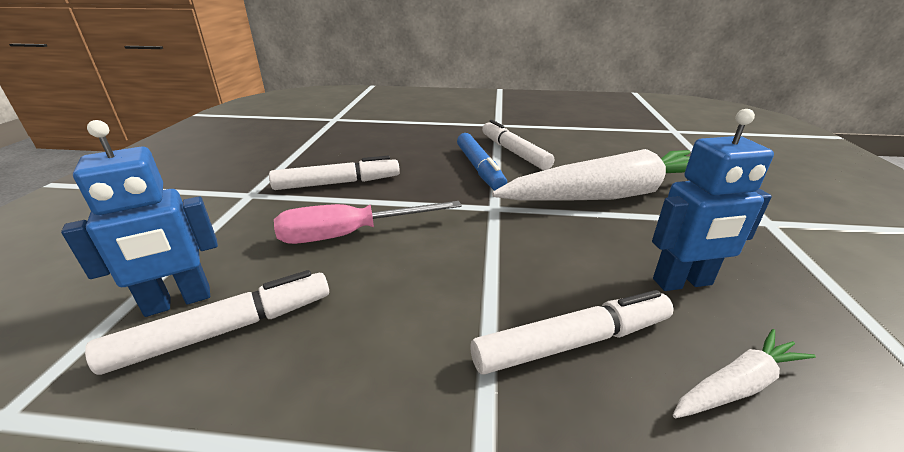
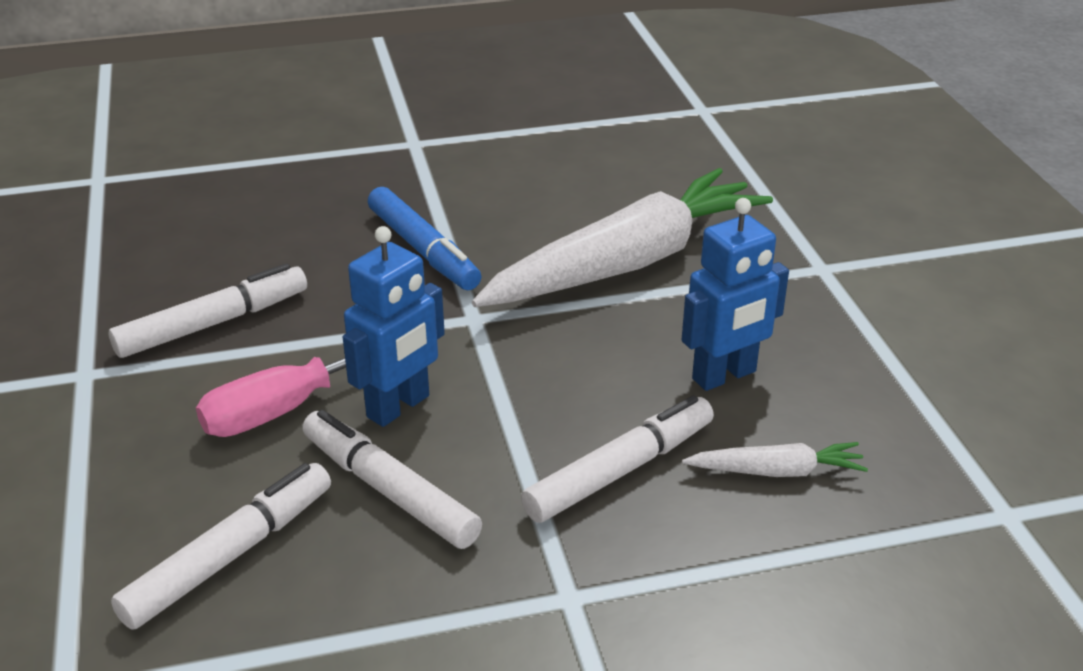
camera: 20 degrees left, 5 degrees up
blue robot [61,120,218,317] -> blue robot moved to [343,226,445,427]
white marker [482,120,554,170] -> white marker moved to [302,410,482,549]
white carrot [673,329,816,418] -> white carrot turned 45 degrees clockwise [682,442,868,477]

